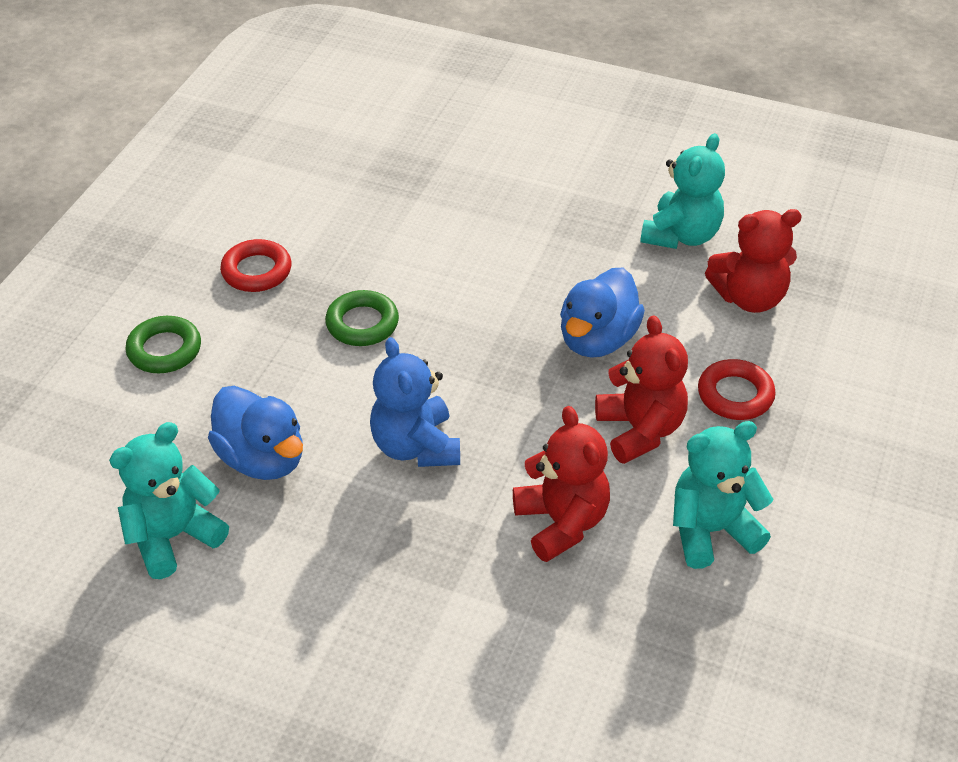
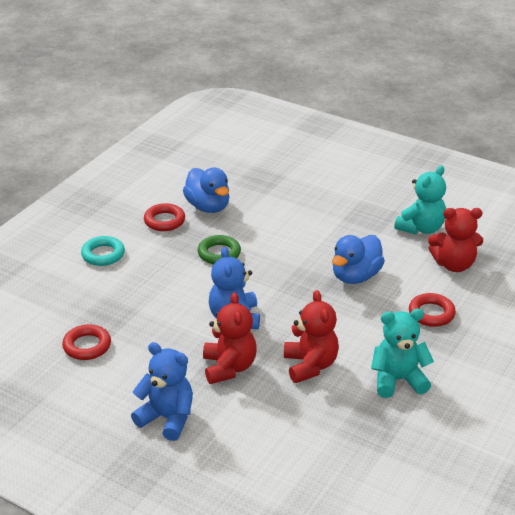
camera: 10 degrees right, 10 degrees down
turquoise teddy bear [109,422,229,579] -> red ring [62,324,111,360]
green ring [125,316,201,373] -> turquoise ring [81,236,125,266]
blue duck [208,386,303,480] -> blue duck moved to [183,168,230,213]
red teddy bear [595,315,688,464] -> red teddy bear moved to [203,292,257,384]
none -> blue teddy bear [131,342,193,441]

